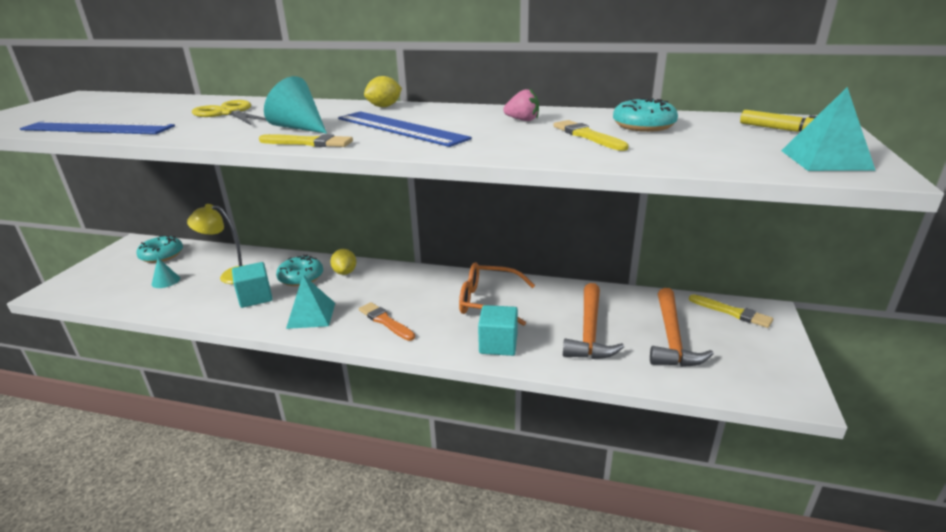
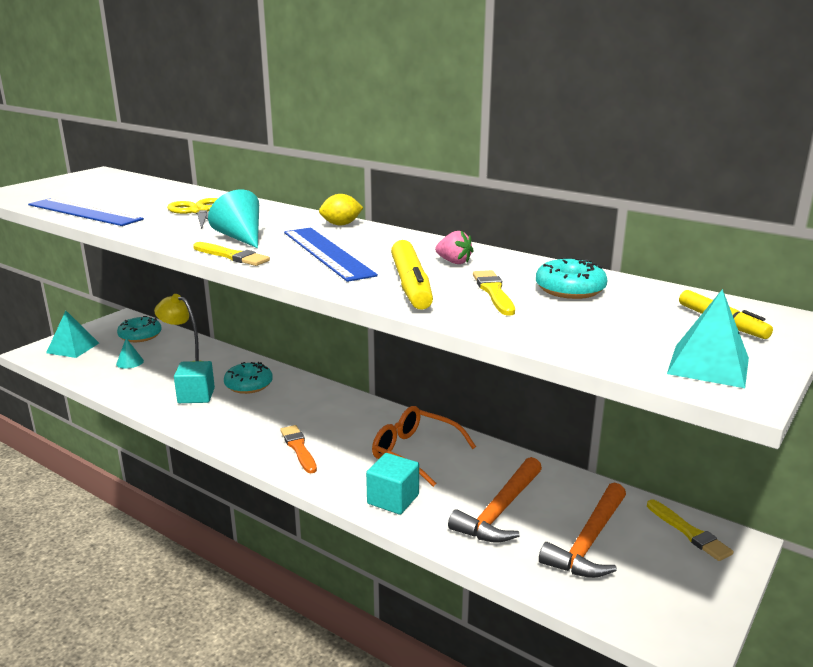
camera: 20 degrees right, 5 degrees down
turquoise pyramid [286,275,335,329] -> turquoise pyramid moved to [46,311,99,358]
yellow lemon [330,249,356,275] -> none
none -> yellow marker [391,240,433,310]

